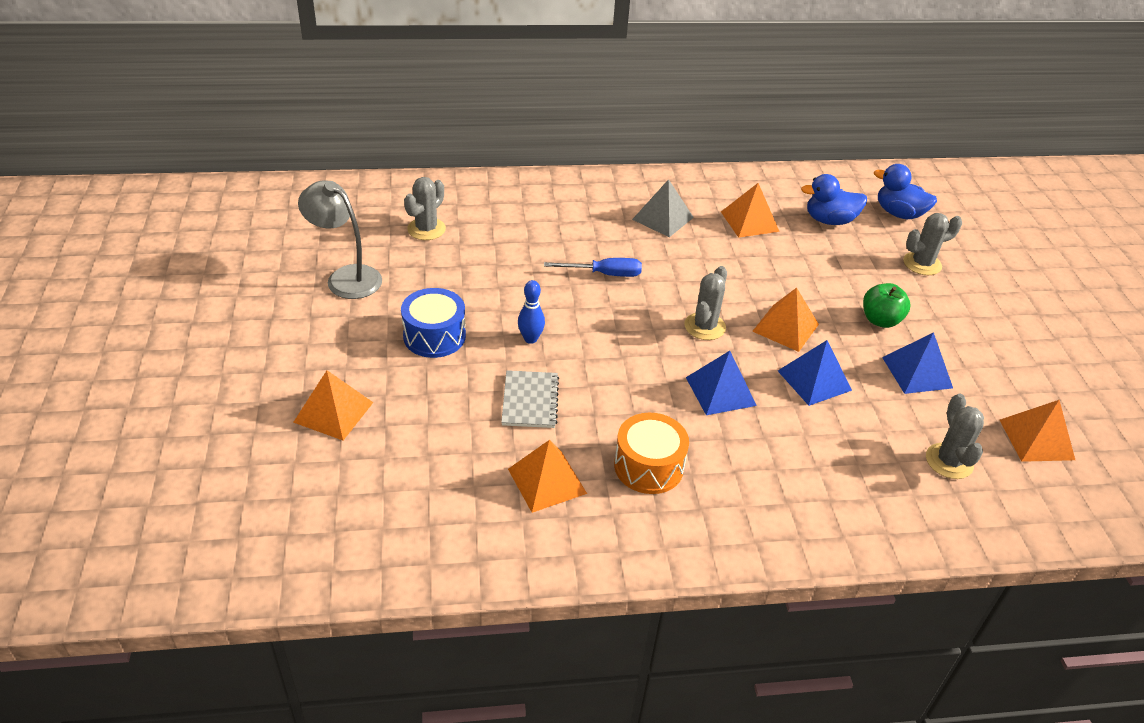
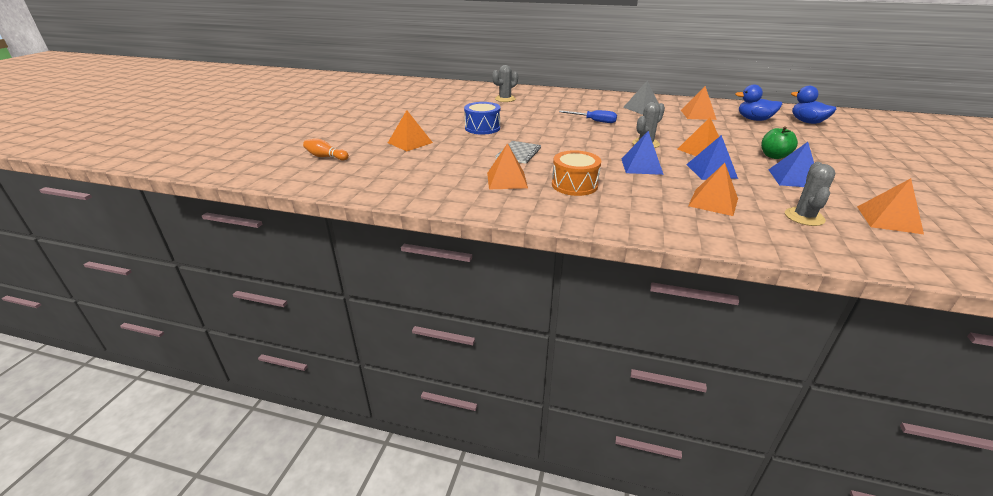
camera: 25 degrees right, 10 degrees down
grey lamp [298,180,382,299] -> none
blue bowling pin [518,280,545,344] -> none
grey cactus [903,213,962,275] -> none
none -> orange bowling pin [303,139,349,161]
none -> orange pyramid [688,163,738,216]

